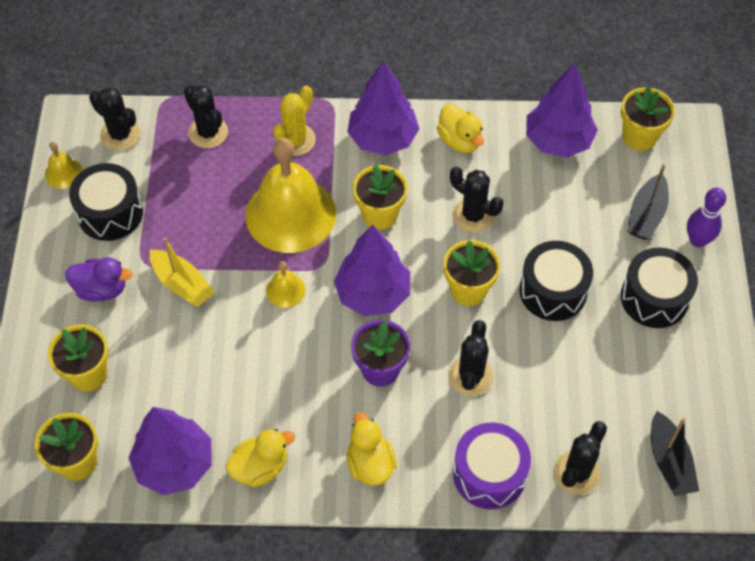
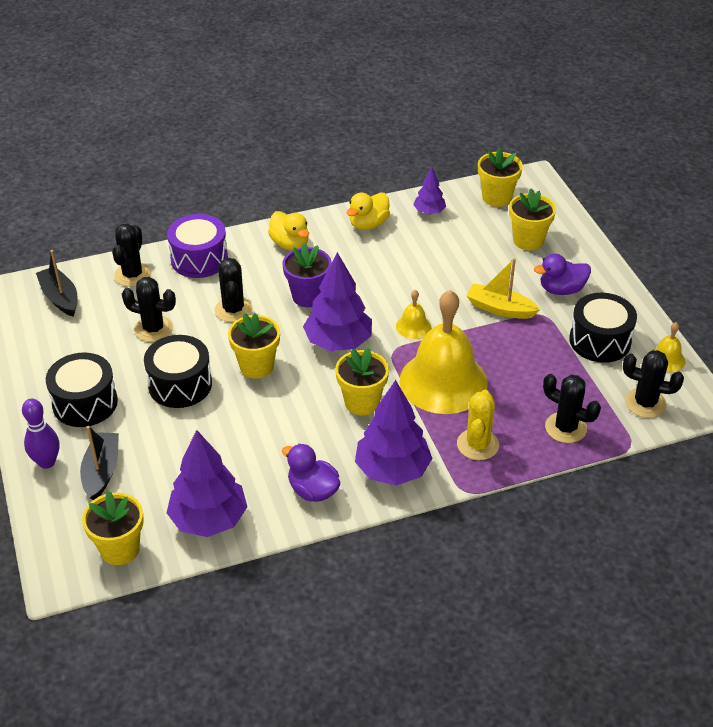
camera: 160 degrees right, 15 degrees down
purple tree [129,407,212,495] -> purple tree [413,167,446,214], size x0.53
yellow duck [437,104,484,153] -> purple duck [282,444,340,502]
black cactus [450,166,504,233] -> black cactus moved to [122,277,176,342]

